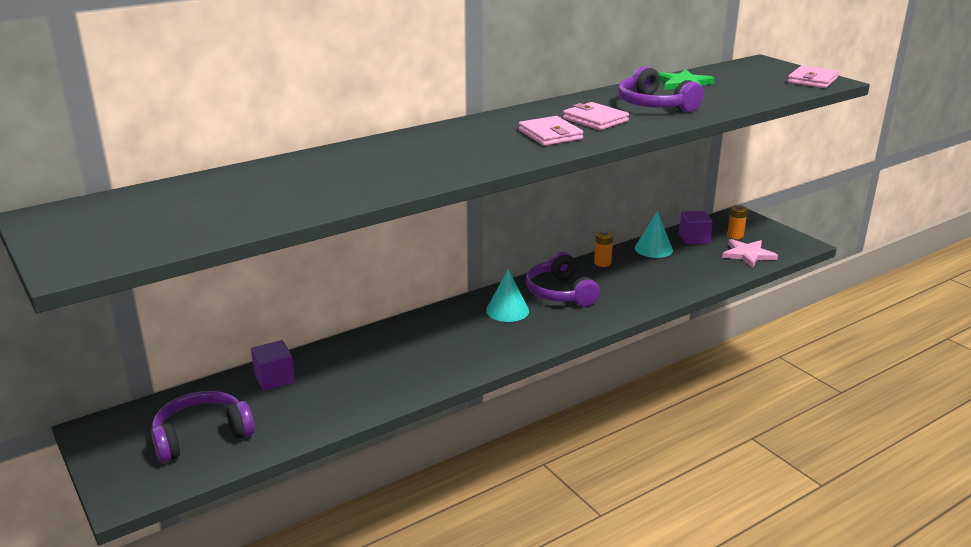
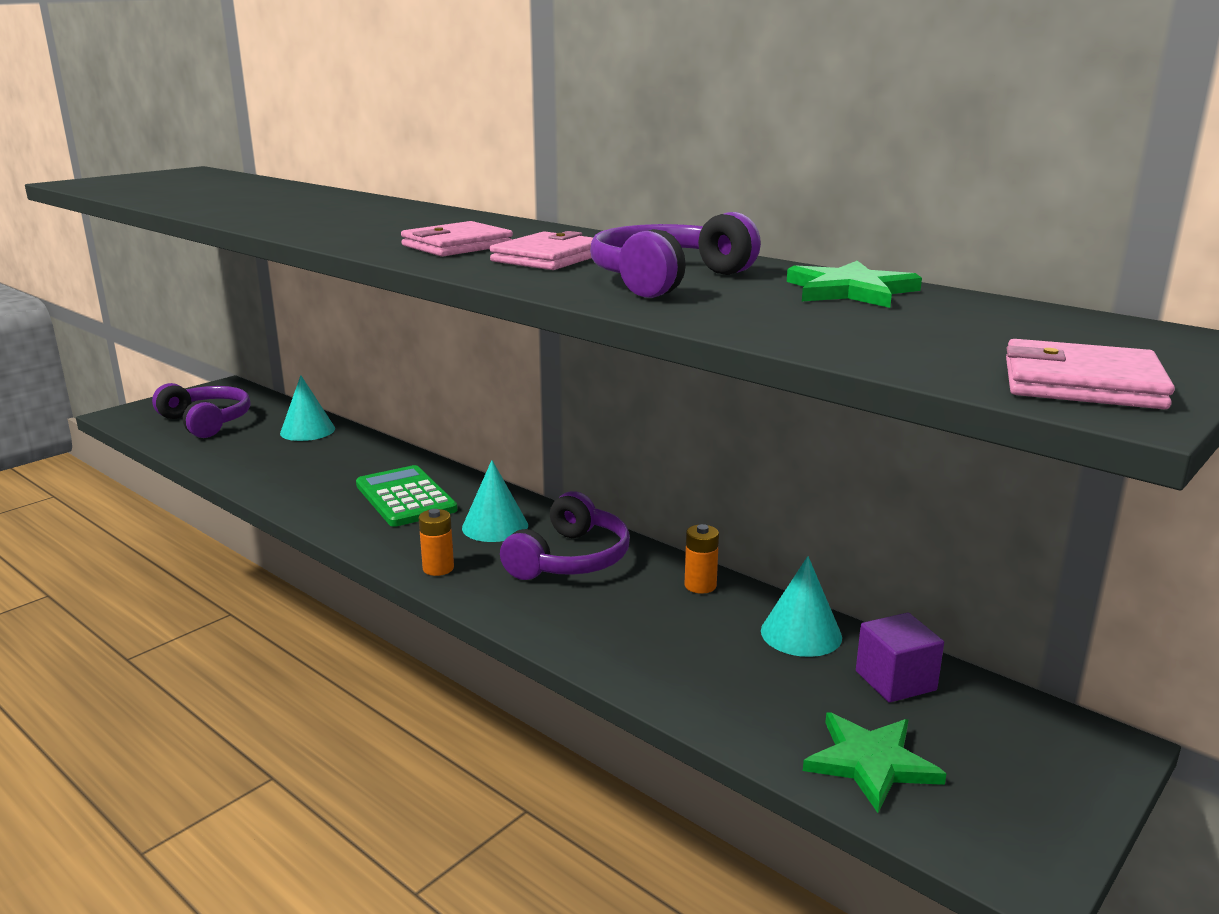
camera: 75 degrees right, 5 degrees down
purple cube [251,340,295,391] -> turquoise cone [280,375,335,441]
purple headphones [526,252,600,306] -> purple headphones turned 150 degrees clockwise [500,491,630,580]
pink star [722,239,778,268] -> green star [803,712,946,813]
orange battery [727,205,748,239] -> orange battery moved to [419,509,454,576]
none -> green calculator [356,465,457,527]

